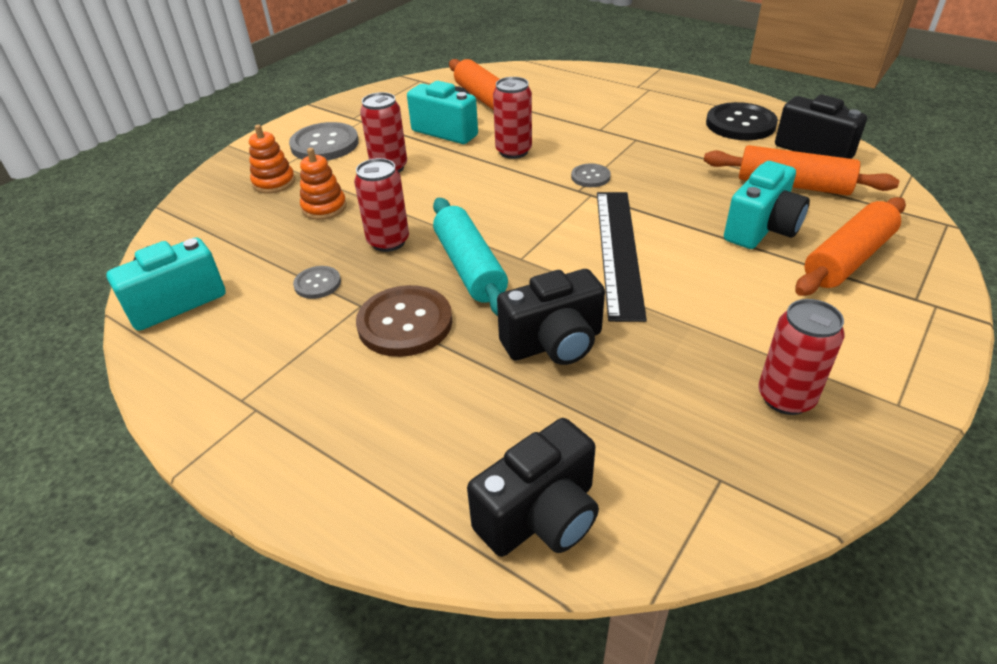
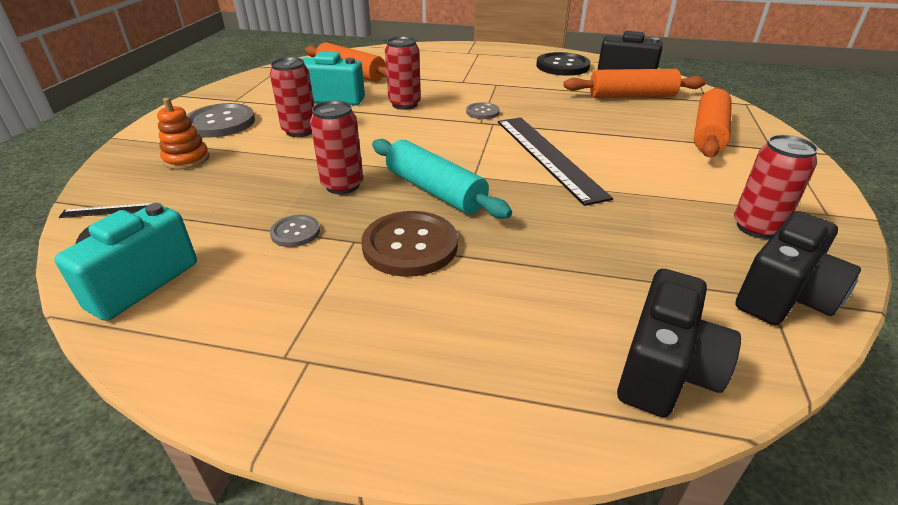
camera: 25 degrees left, 5 degrees down
orange stacking toy [300,148,347,220] -> none
black camera [497,269,605,365] -> black camera moved to [735,211,861,325]
turquoise camera [724,161,810,249] -> none
none -> black ruler [59,203,152,218]

